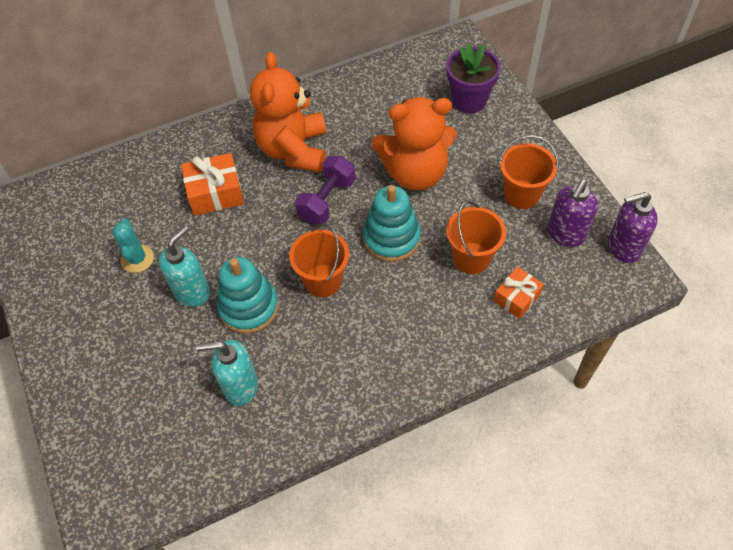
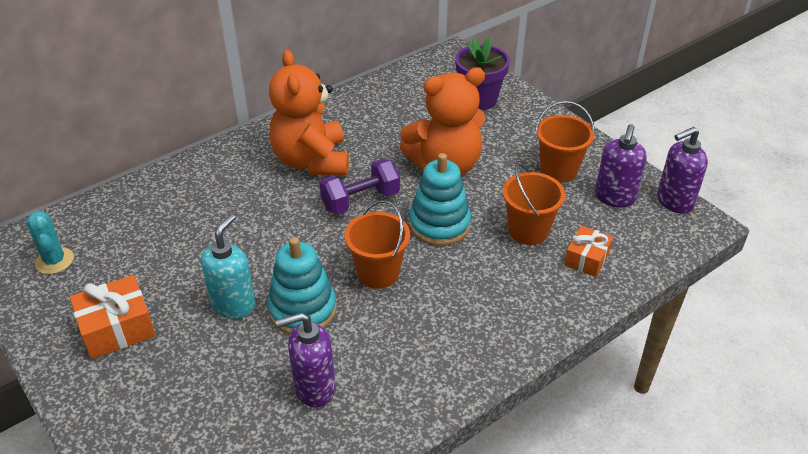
camera: 15 degrees left, 15 degrees down
turquoise cactus [112,218,154,273] -> turquoise cactus moved to [26,211,74,274]
orange gift [181,153,244,216] -> orange gift moved to [70,275,156,359]
turquoise soap dispenser [196,340,258,406] -> purple soap dispenser [276,312,336,407]
purple dumbbell [295,156,356,225] -> purple dumbbell turned 45 degrees clockwise [320,159,400,214]

